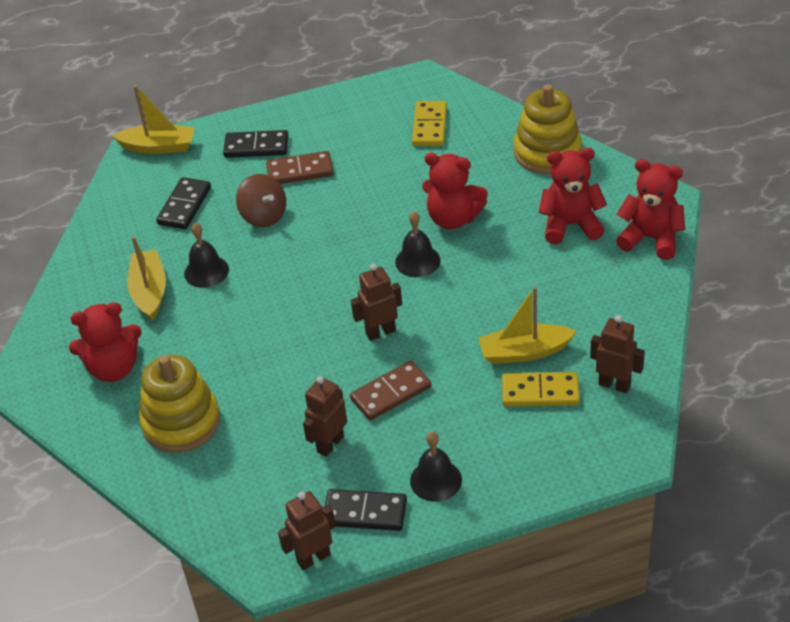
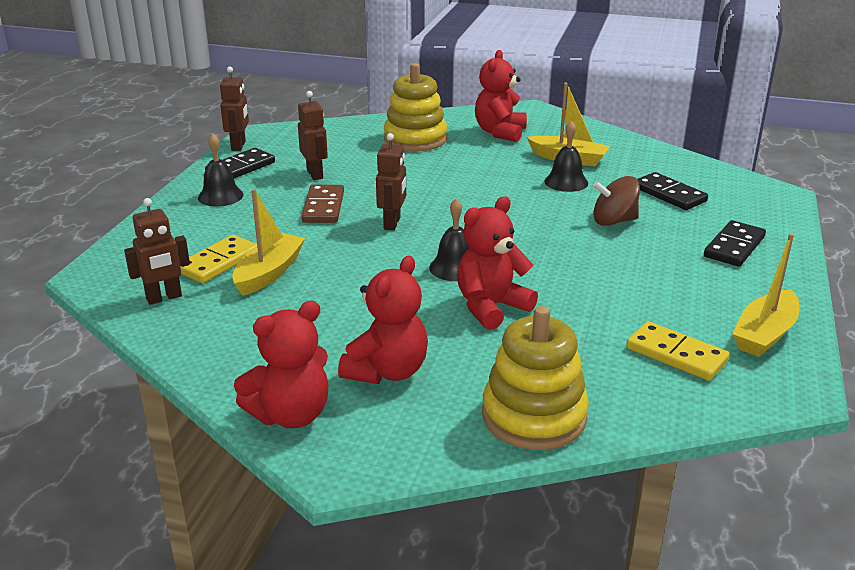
camera: 120 degrees right, 15 degrees down
yellow boat [112,85,195,154] -> yellow boat moved to [732,233,799,357]
brown domino [266,151,333,184] -> none

